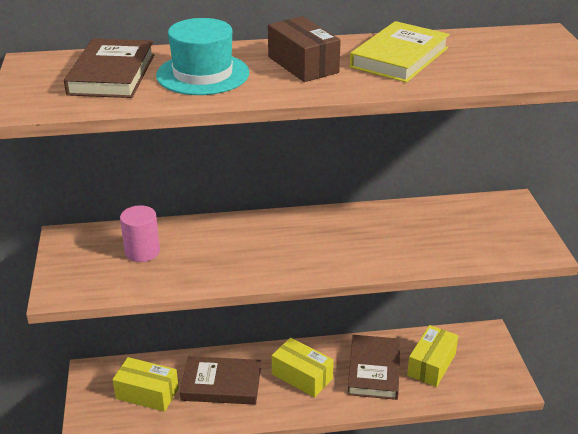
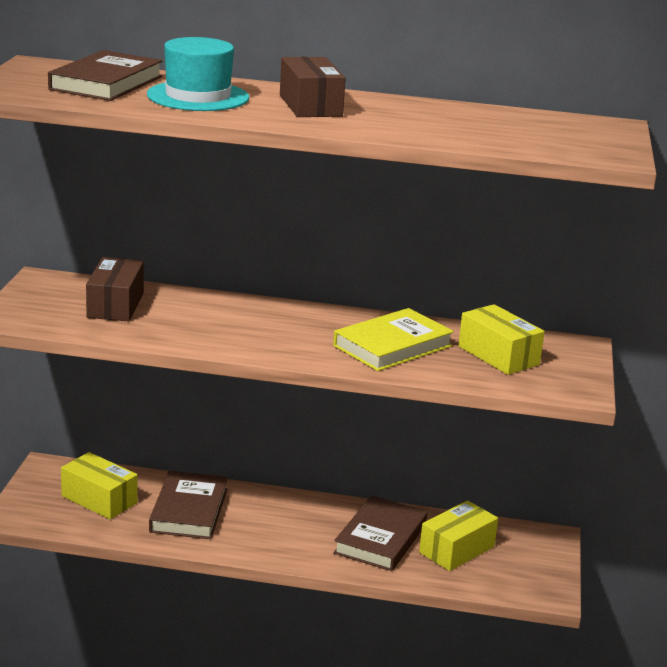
camera: 15 degrees right, 10 degrees down
pink cylinder [120,205,160,262] -> brown box [86,257,144,321]
brown book [180,356,261,405] -> brown book turned 75 degrees clockwise [149,471,228,539]
yellow box [272,337,334,398] -> yellow box moved to [458,304,545,375]
yellow book [350,21,450,83] -> yellow book moved to [333,308,454,371]

